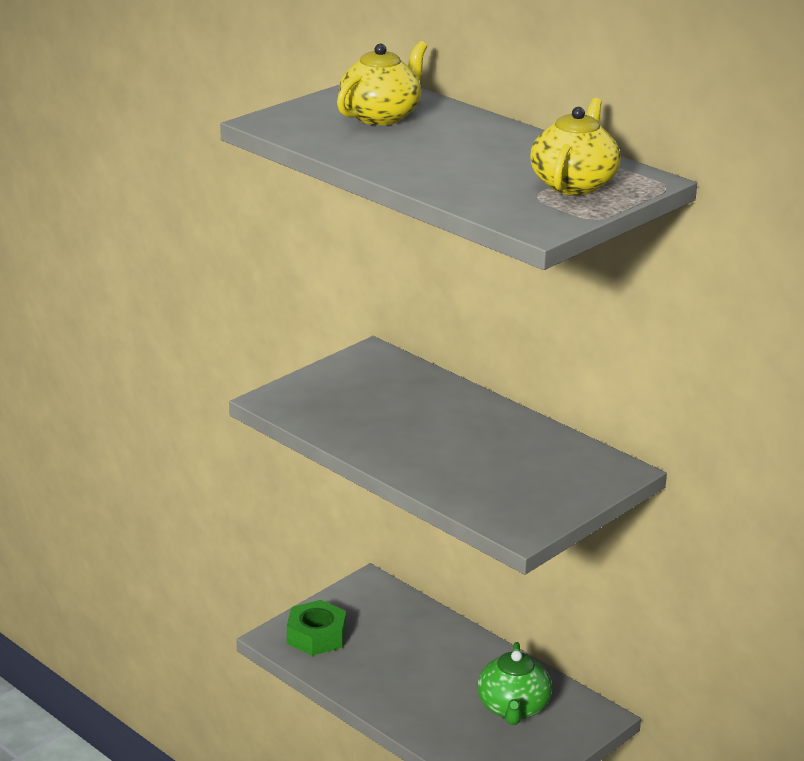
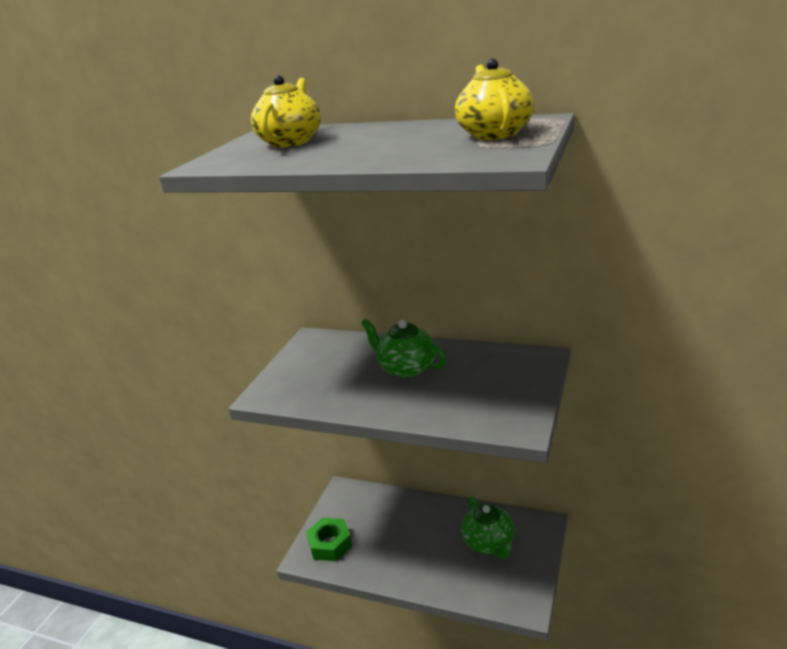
camera: 20 degrees left, 0 degrees up
none -> green teapot [361,319,446,378]

